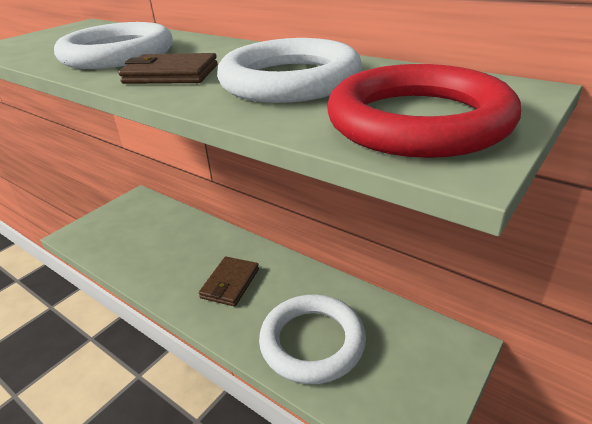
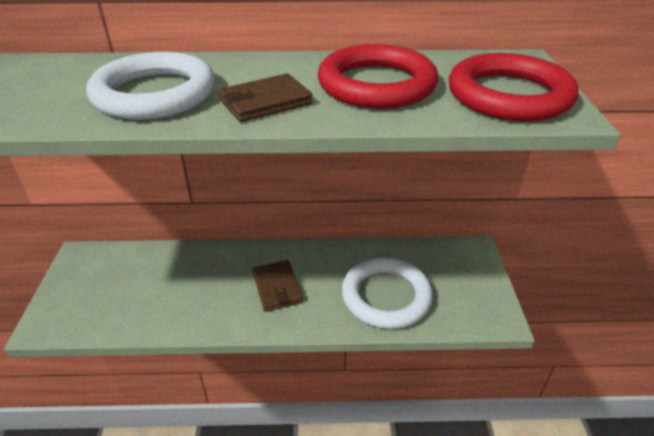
camera: 40 degrees left, 5 degrees up
white ring [217,38,362,103] -> red ring [318,44,438,109]

